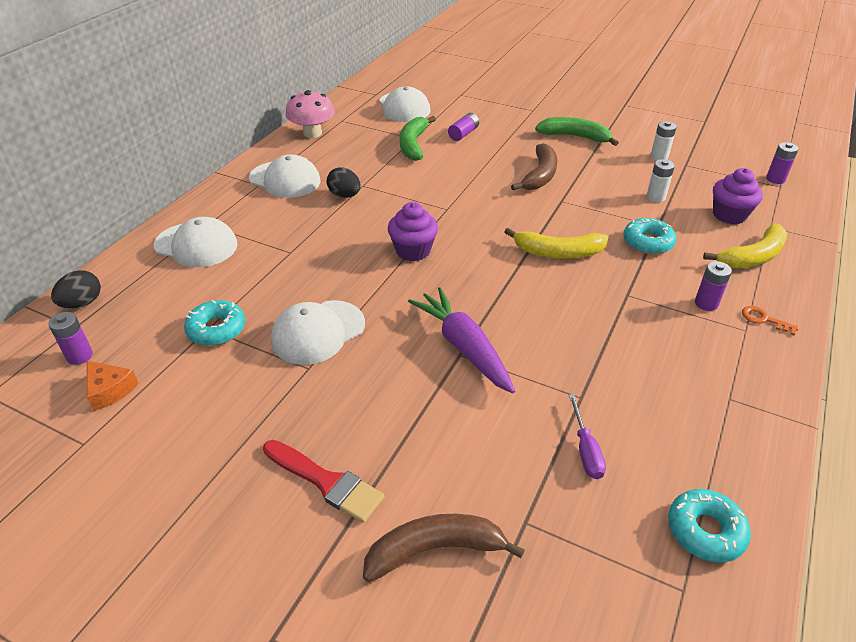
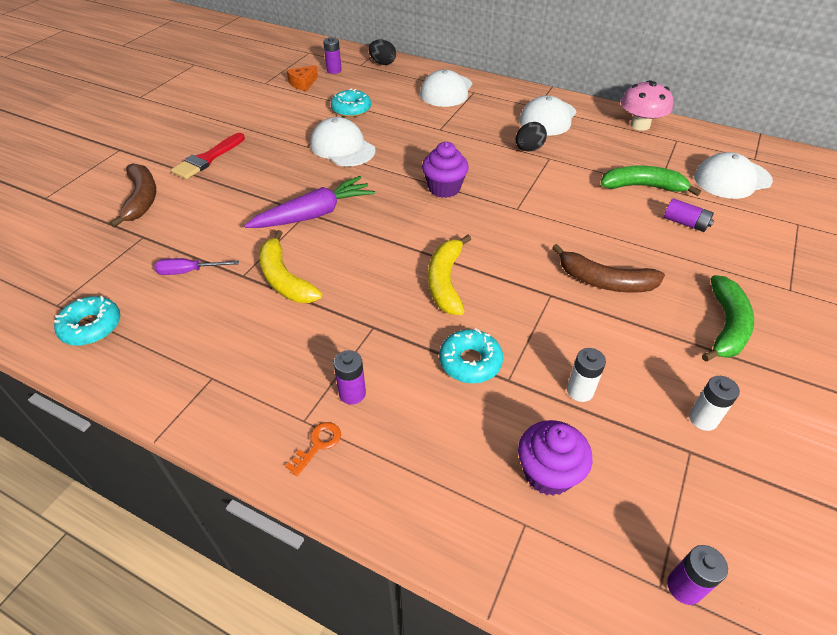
camera: 90 degrees right, 5 degrees up
yellow banana [703,224,787,268] -> yellow banana moved to [259,230,322,303]

